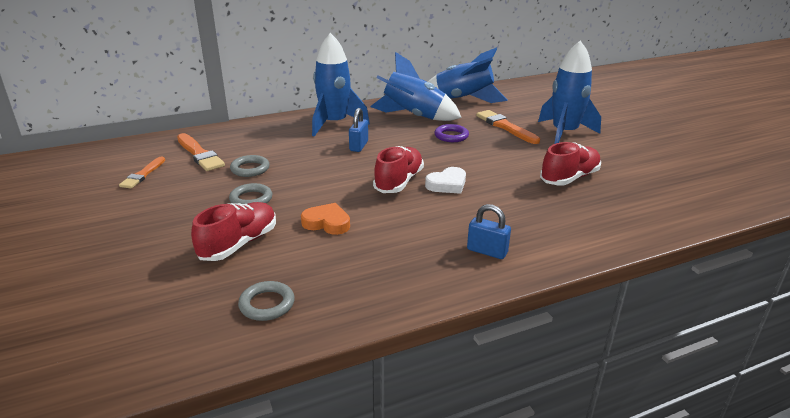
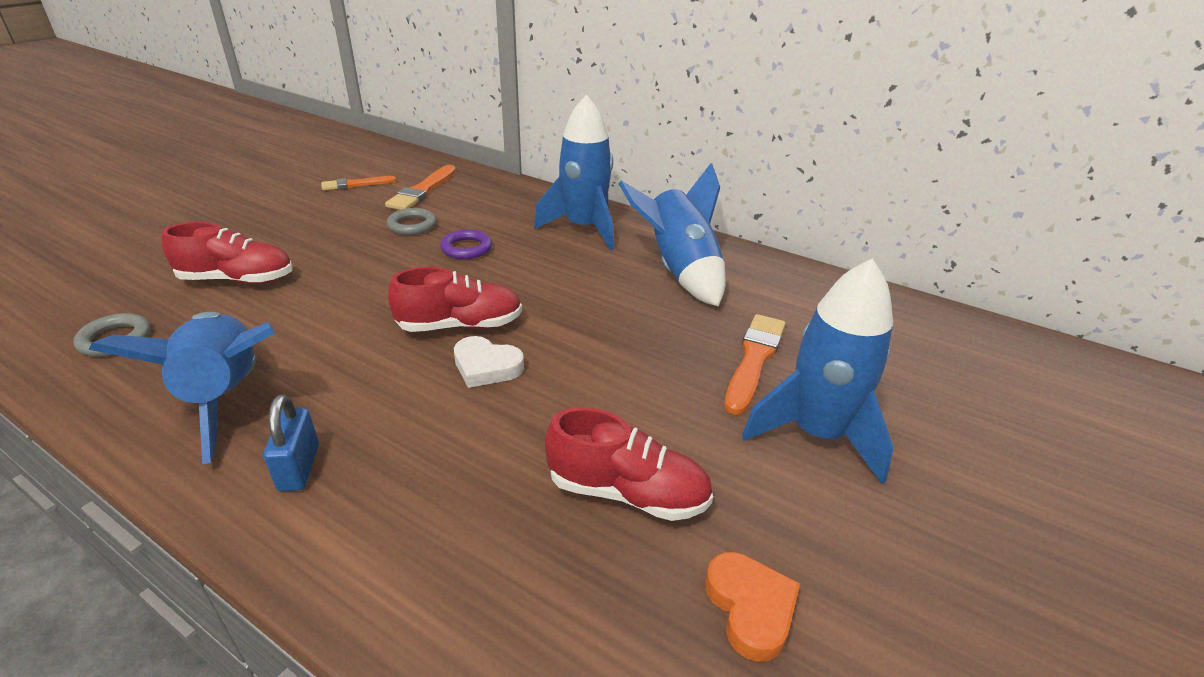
camera: 55 degrees right, 5 degrees up
grey ring [229,183,273,204] -> none
orange heart [301,203,350,235] -> orange heart moved to [705,552,800,662]
blue padlock [349,108,368,152] -> none
blue rocket [428,47,508,103] -> blue rocket moved to [89,312,275,464]
purple ring [434,124,469,142] -> purple ring moved to [440,229,492,259]

